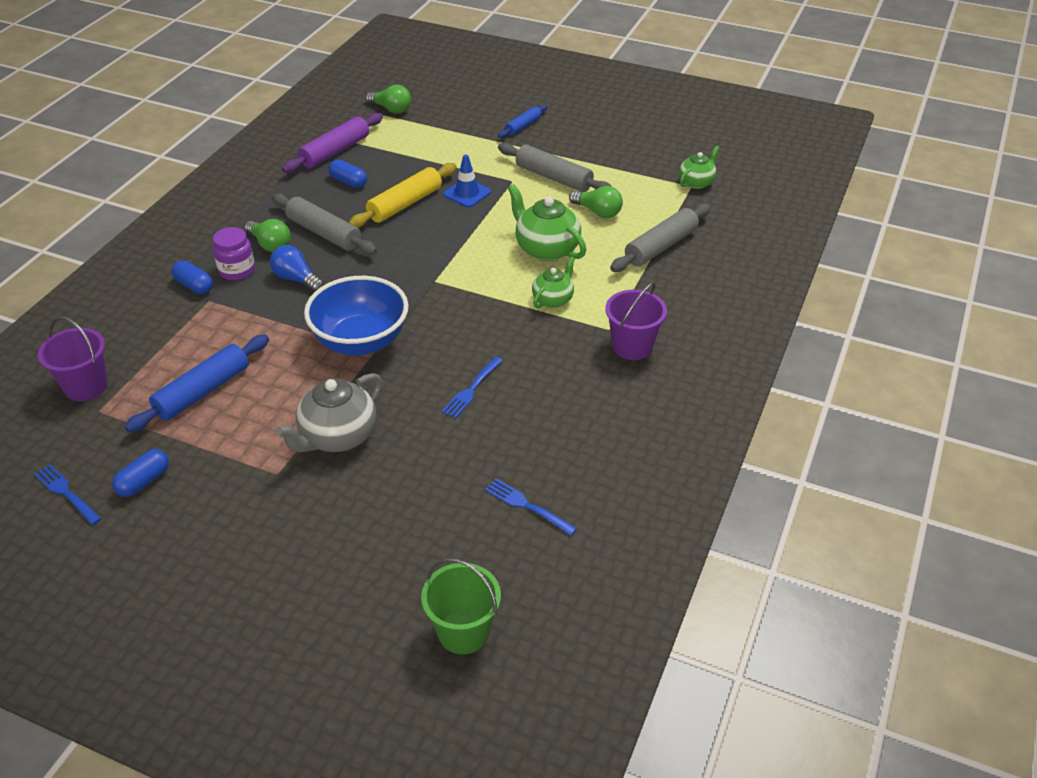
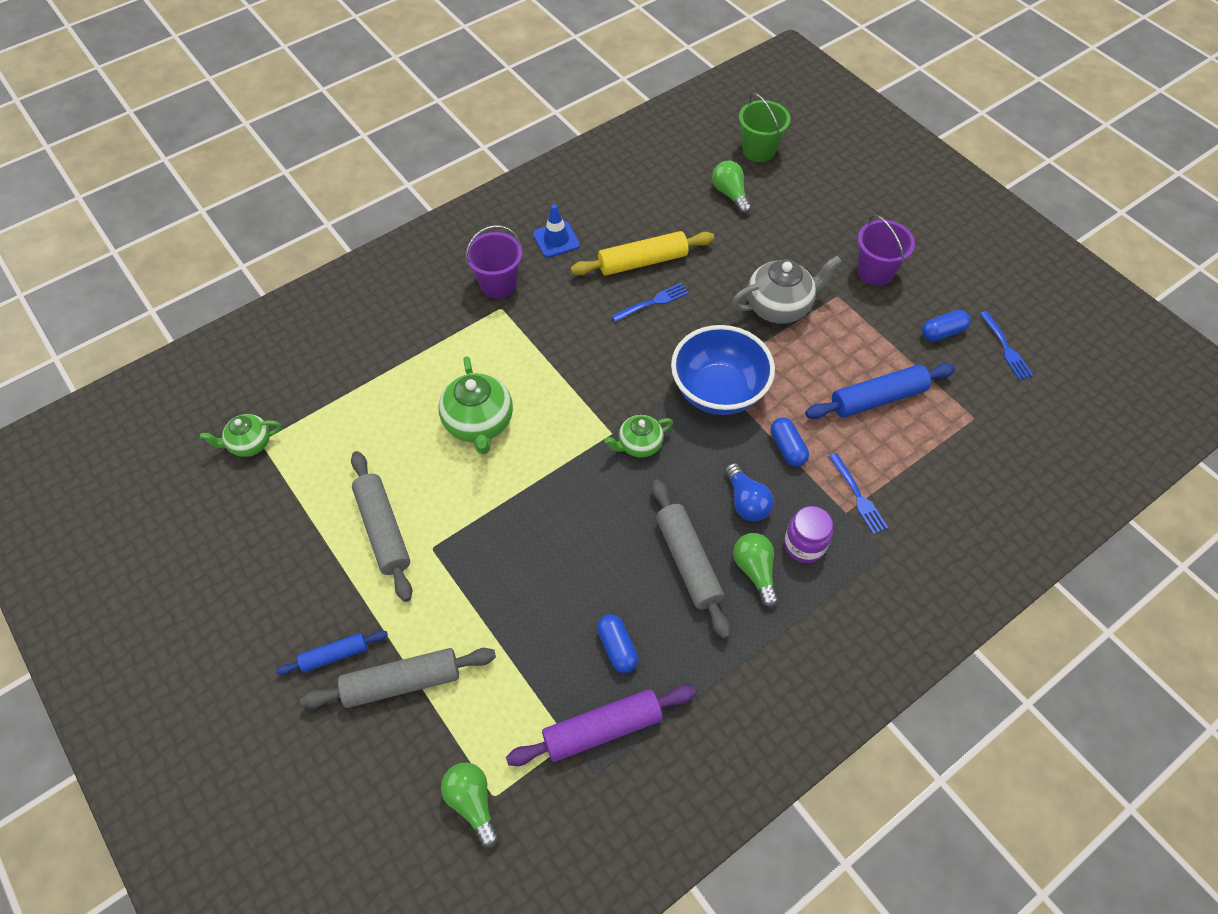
camera: 150 degrees left, 15 degrees up
purple bucket [38,317,108,401] -> purple bucket moved to [857,214,915,286]
blue capsule [172,260,213,294] -> blue capsule moved to [771,417,809,467]
yellow rolling pin [349,163,457,228] -> yellow rolling pin moved to [571,231,715,275]
blue traffic cone [443,154,491,207] -> blue traffic cone moved to [533,204,580,258]
blue fork [485,479,577,536] -> blue fork moved to [829,453,888,535]
green teapot [532,256,575,309] -> green teapot moved to [604,415,673,458]
green light bulb [569,186,623,218] -> green light bulb moved to [712,161,751,214]
grey rolling pin [610,203,711,272] -> grey rolling pin moved to [300,648,496,708]

